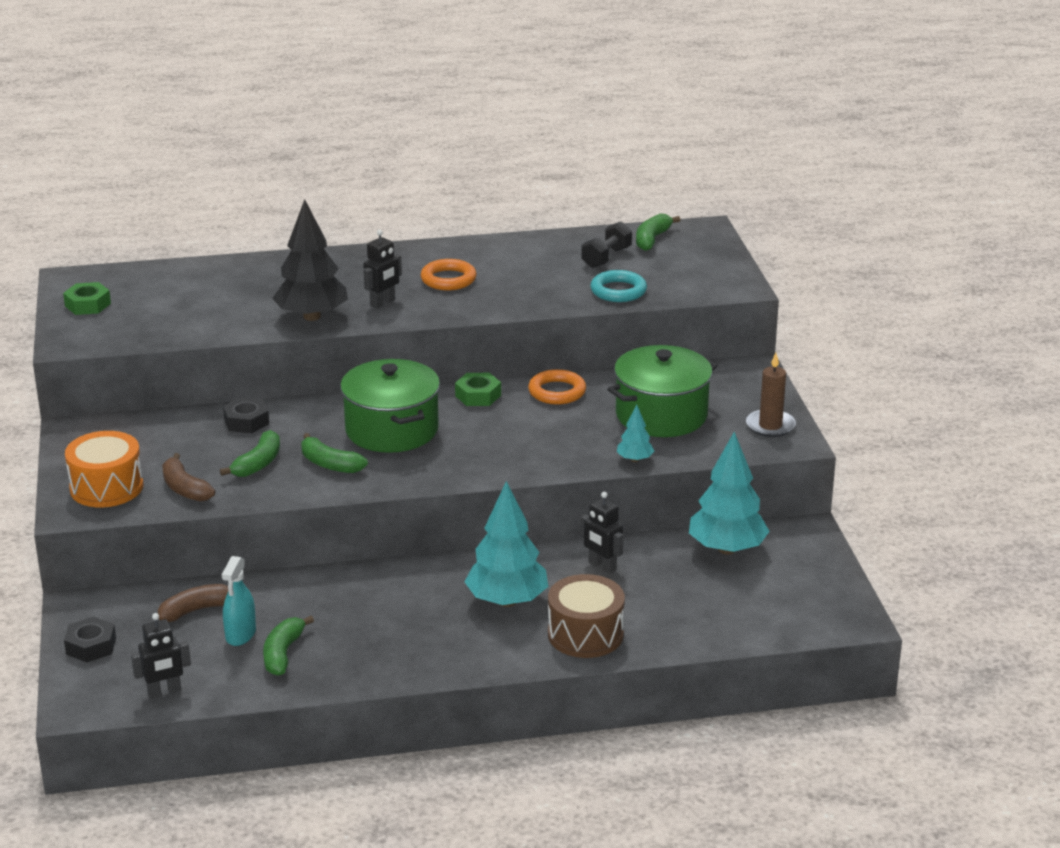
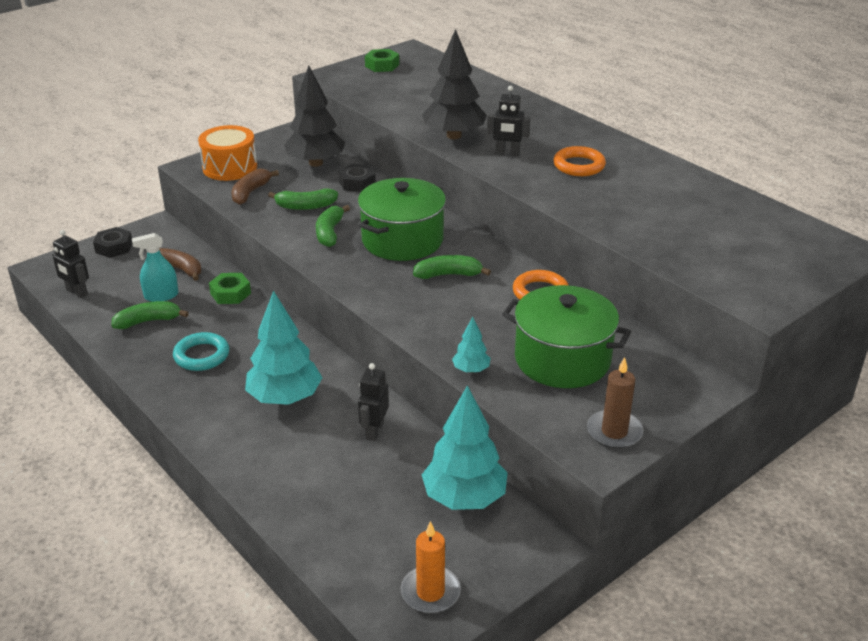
camera: 60 degrees right, 5 degrees up
green nut [455,373,501,406] -> green nut moved to [209,273,251,304]
brown drum [548,574,625,658] -> none
black dumbbell [581,222,632,268] -> none
turquoise ring [590,270,647,302] -> turquoise ring moved to [173,332,229,371]
green banana [636,214,680,251] -> green banana moved to [413,255,491,279]
none -> black tree [284,66,345,167]
none -> orange candle [401,521,461,614]

